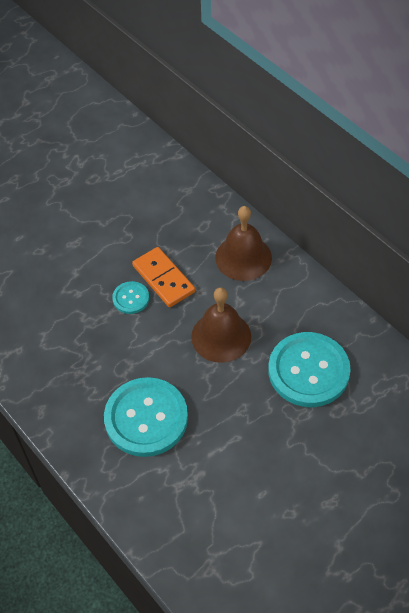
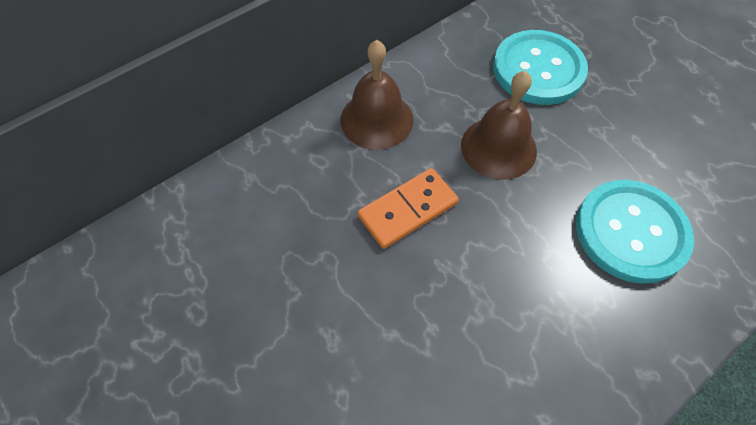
camera: 90 degrees left, 5 degrees up
turquoise button [112,281,149,314] -> none

